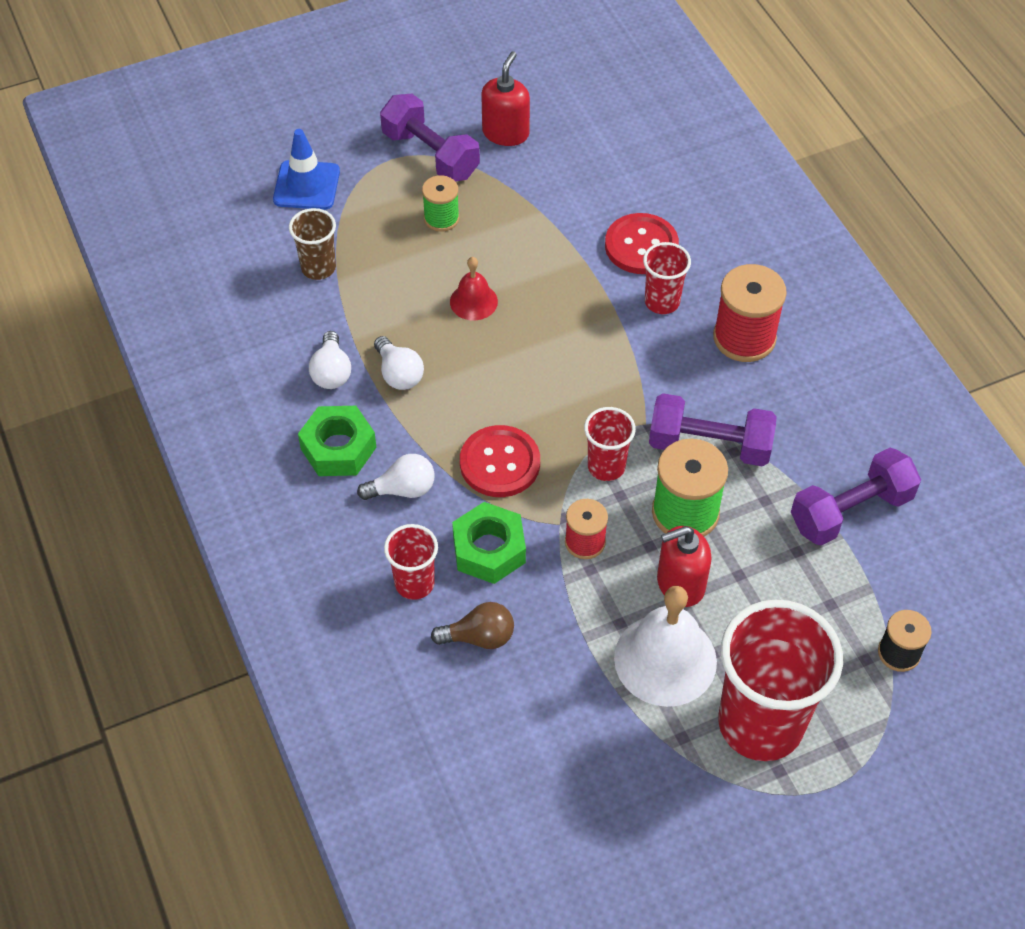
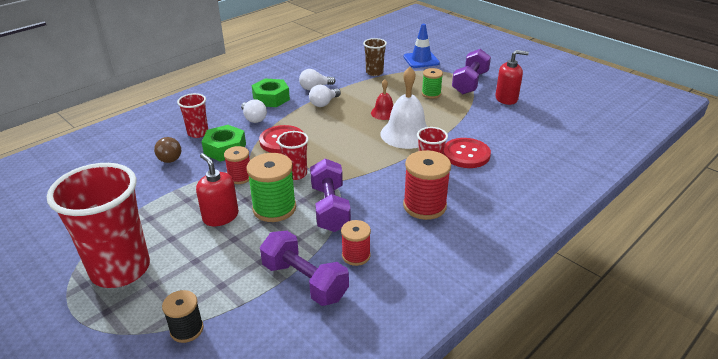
camera: 70 degrees right, 20 degrees down
white bell [614,586,717,707] -> white bell moved to [380,67,428,149]
none -> red spool [341,220,371,266]

